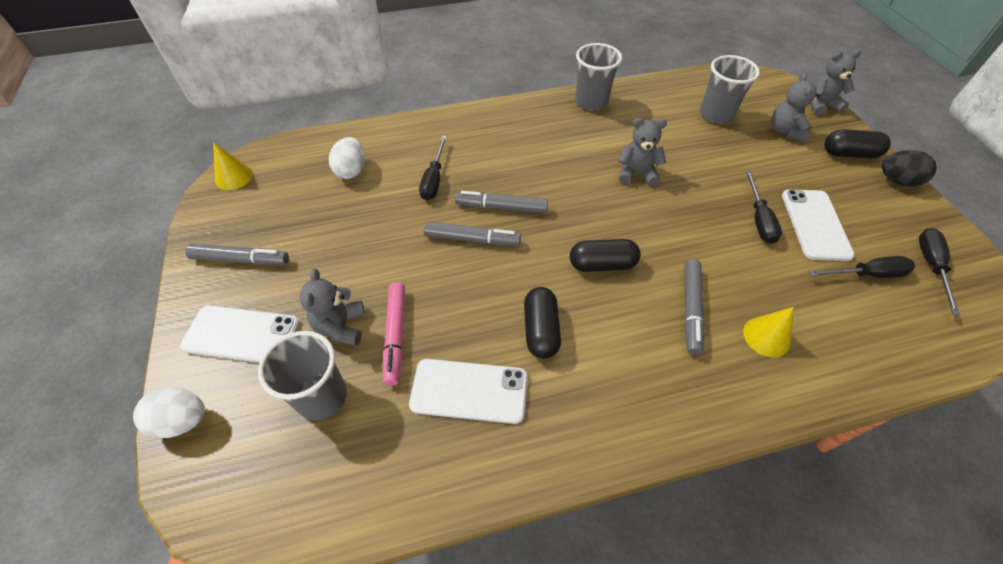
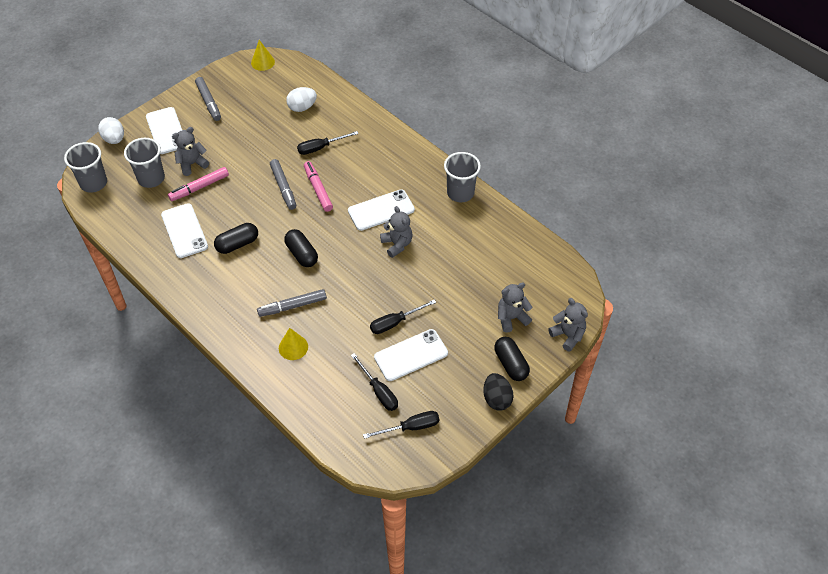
camera: 60 degrees right, 0 degrees up
grey marker [455,191,548,213] -> pink marker [304,161,333,212]
grey cup [700,55,760,124] -> grey cup moved to [64,142,107,192]
none -> white phone [348,190,415,231]

